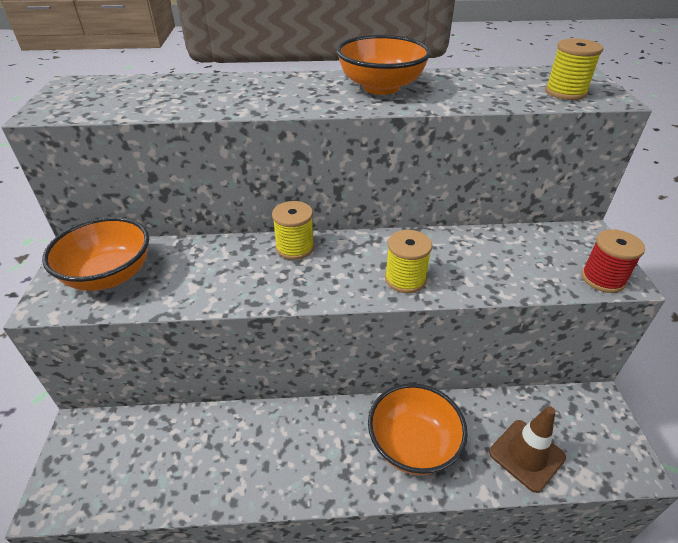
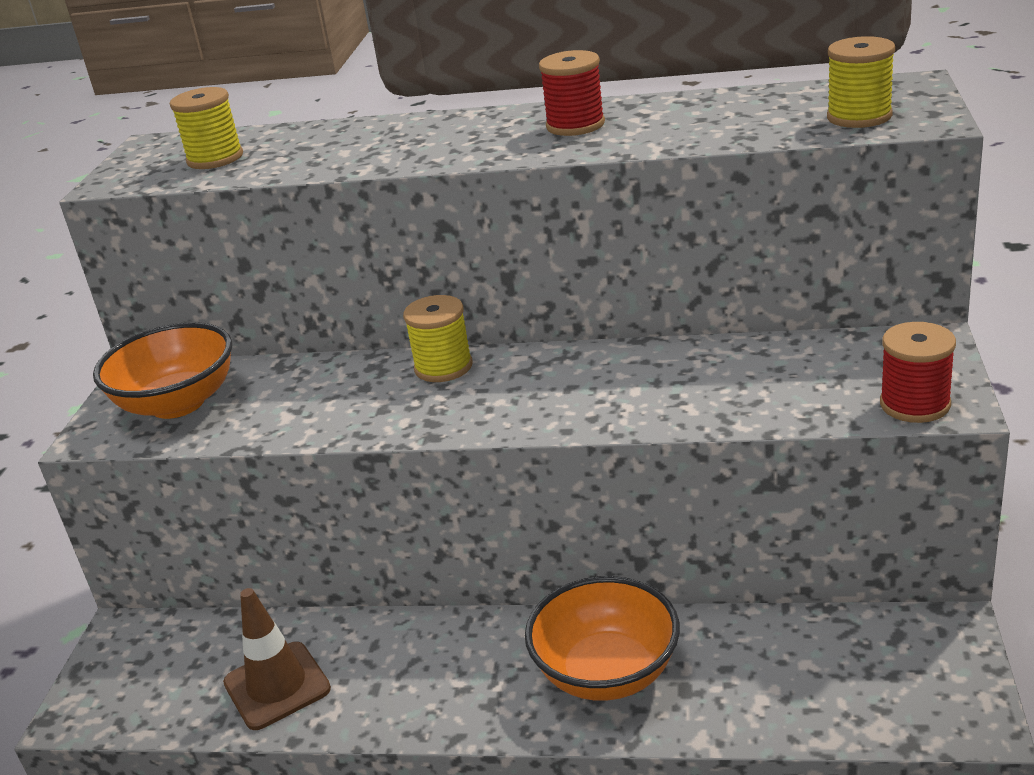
camera: 15 degrees right, 10 degrees down
orange bowl [336,35,431,95] -> red spool [539,50,605,136]
yellow spool [385,230,432,293] -> yellow spool moved to [170,87,243,169]
brown traffic cone [489,406,566,493] -> brown traffic cone moved to [223,588,331,730]

